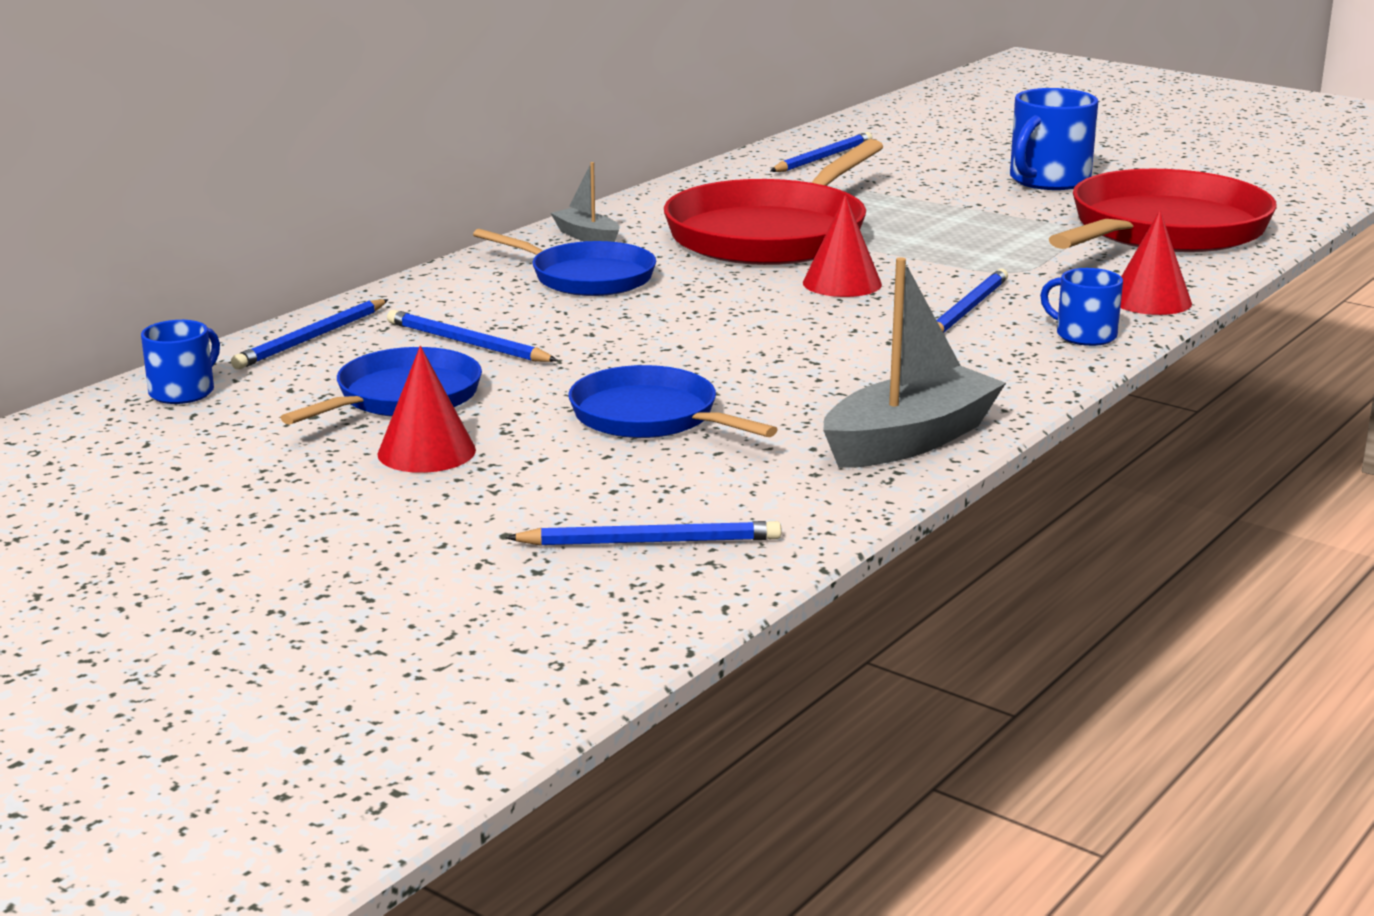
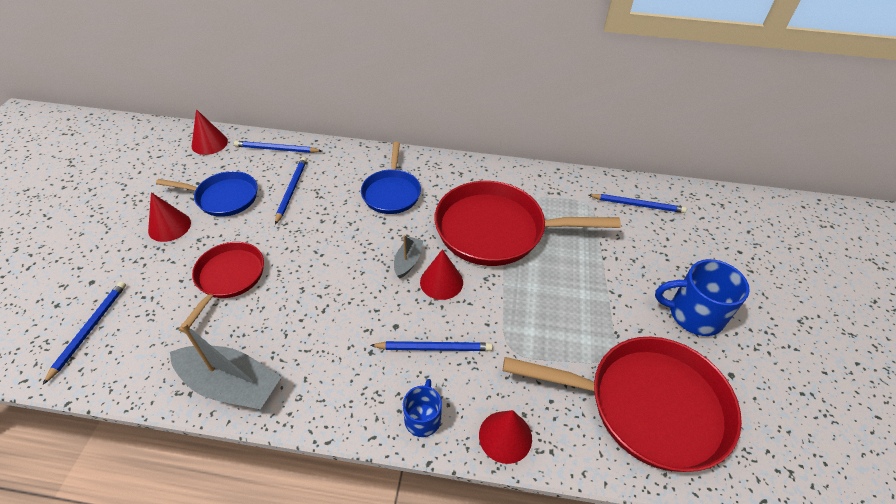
camera: 60 degrees right, 25 degrees up
blue mug [141,320,220,404] -> red cone [191,109,228,155]
blue pencil [505,521,782,546] -> blue pencil turned 135 degrees counterclockwise [43,282,126,385]
grey boat [551,162,620,242] -> grey boat moved to [394,235,423,279]
blue pan [568,365,778,438] -> red pan [178,242,264,333]

